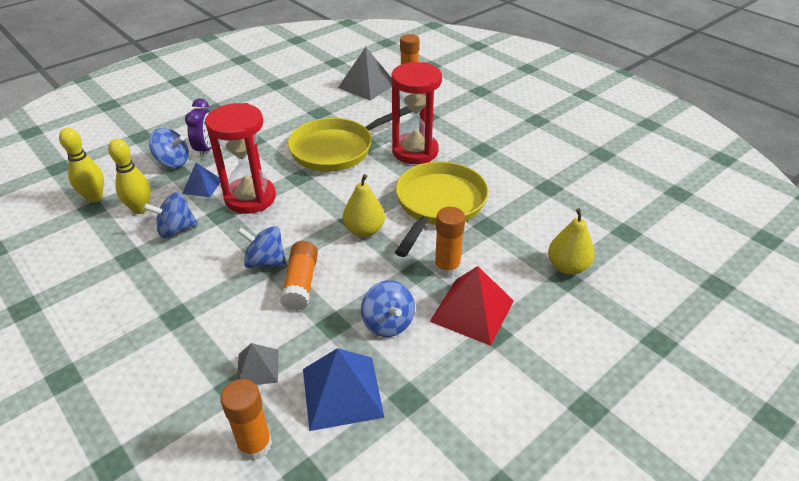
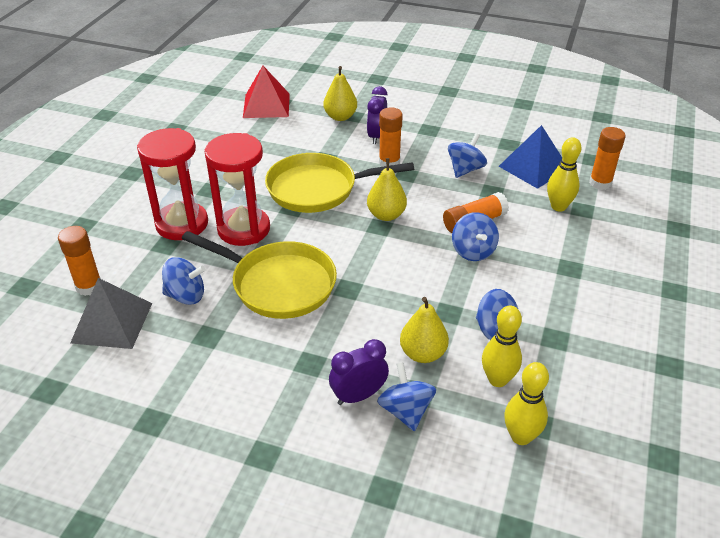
camera: 120 degrees left, 0 degrees up
blue pyramid [182,163,220,197] -> yellow pear [400,297,449,363]
red hourglass [205,103,276,214] -> red hourglass moved to [137,128,208,240]
grey pyramid [237,343,278,385] -> yellow bowling pin [547,137,581,212]
red pyramid [430,266,514,346] -> red pyramid moved to [243,66,290,118]
none -> blue spinning top [162,257,206,305]
none -> purple clock [367,86,387,144]

